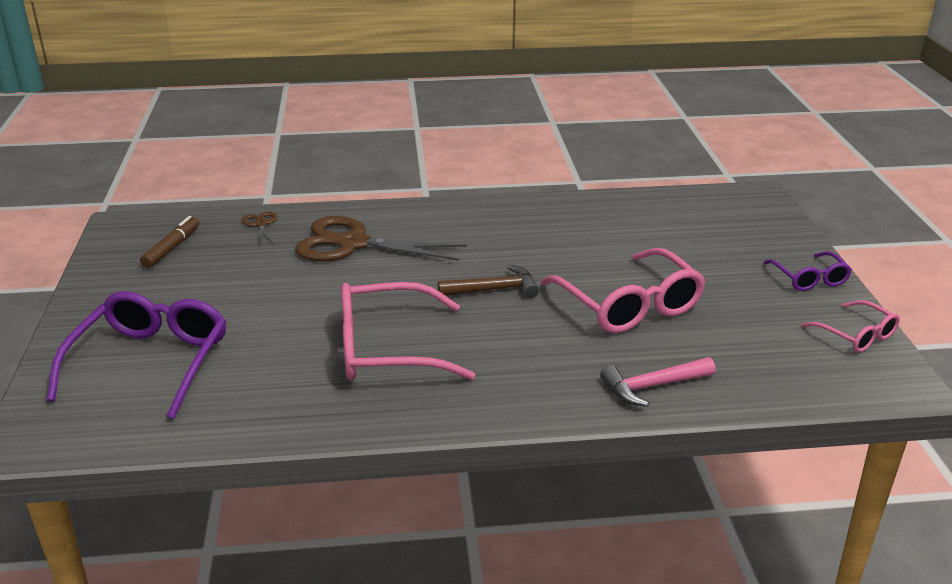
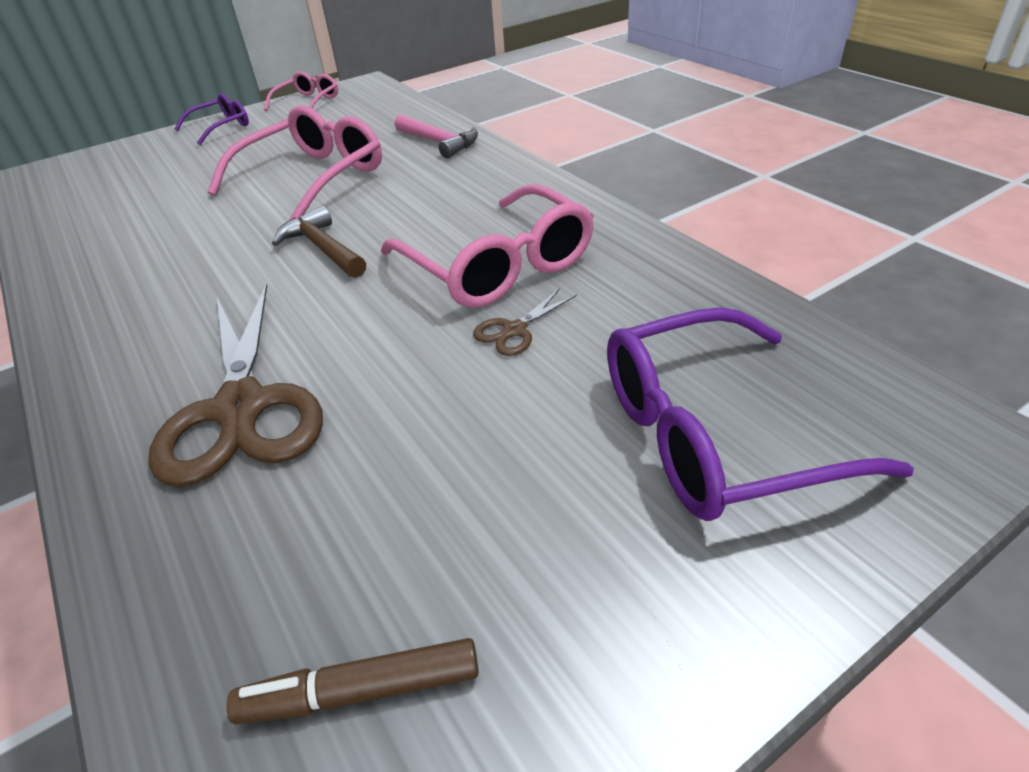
camera: 115 degrees left, 10 degrees up
brown scissors [241,212,277,245] -> brown scissors moved to [473,288,577,356]

